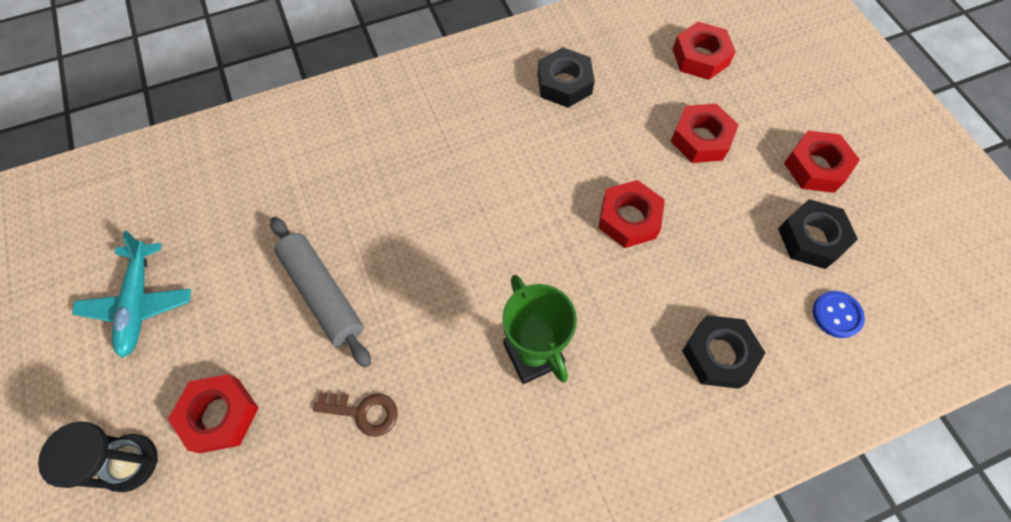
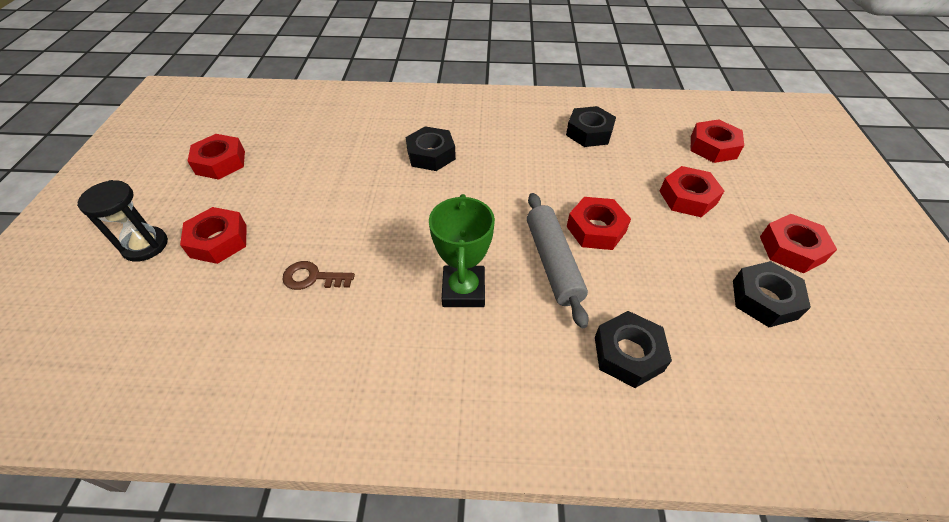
camera: 25 degrees right, 15 degrees down
turquoise plane [72,231,191,358] -> red nut [188,134,245,180]
grey rolling pin [270,217,371,368] -> grey rolling pin moved to [527,193,589,328]
brown key [313,392,398,437] -> brown key turned 150 degrees clockwise [282,261,355,290]
blue button [813,291,865,338] -> none
none -> black nut [405,126,456,171]

